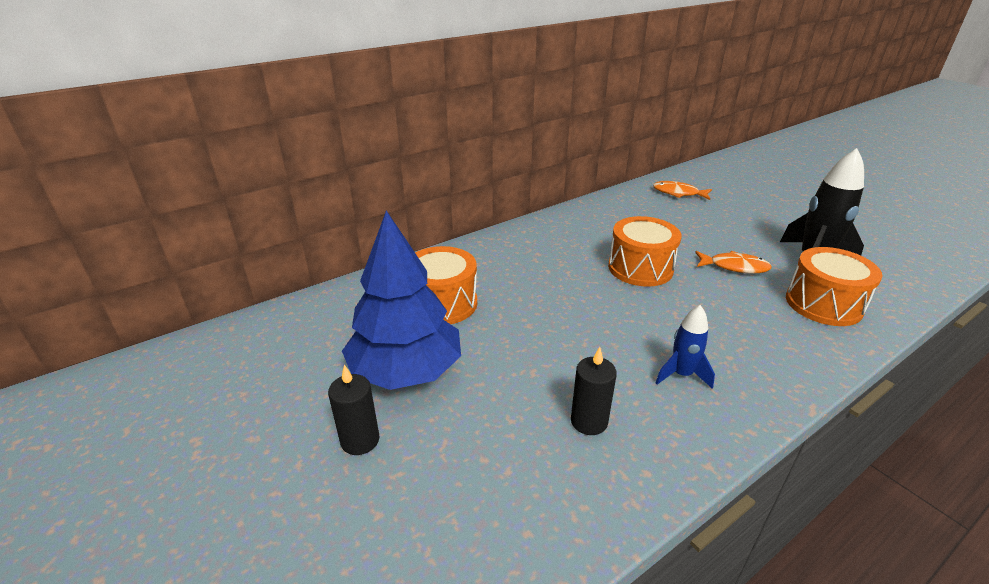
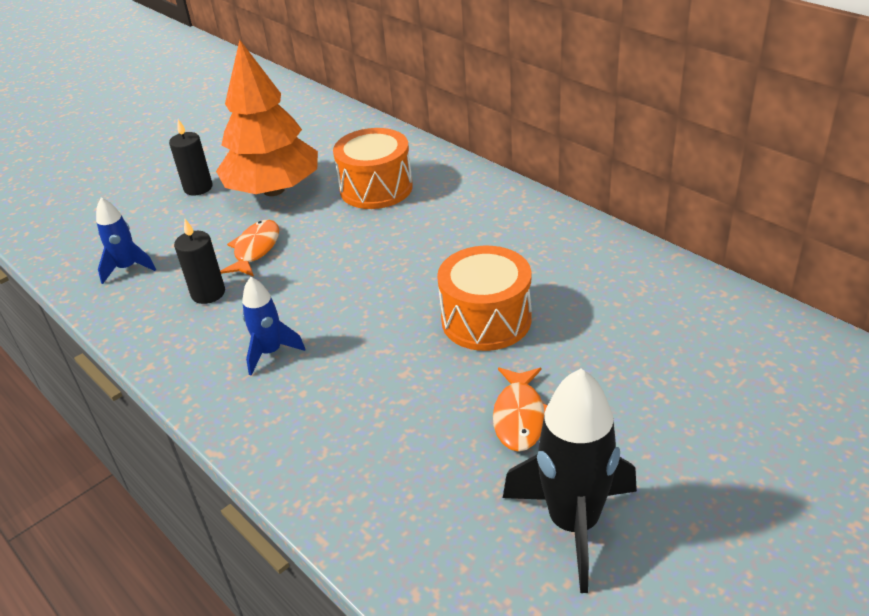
camera: 85 degrees right, 5 degrees up
blue tree [342,210,461,390] -> orange tree [216,40,318,196]
orange fish [653,181,712,200] -> orange fish moved to [220,220,279,277]
orange drum [786,247,882,326] -> none
none -> blue rocket [96,198,156,284]

